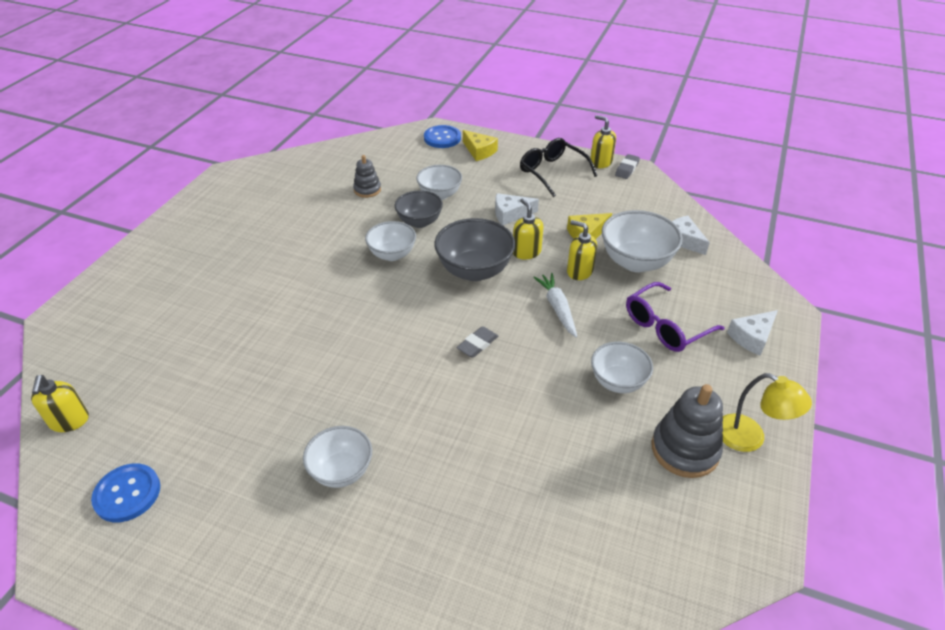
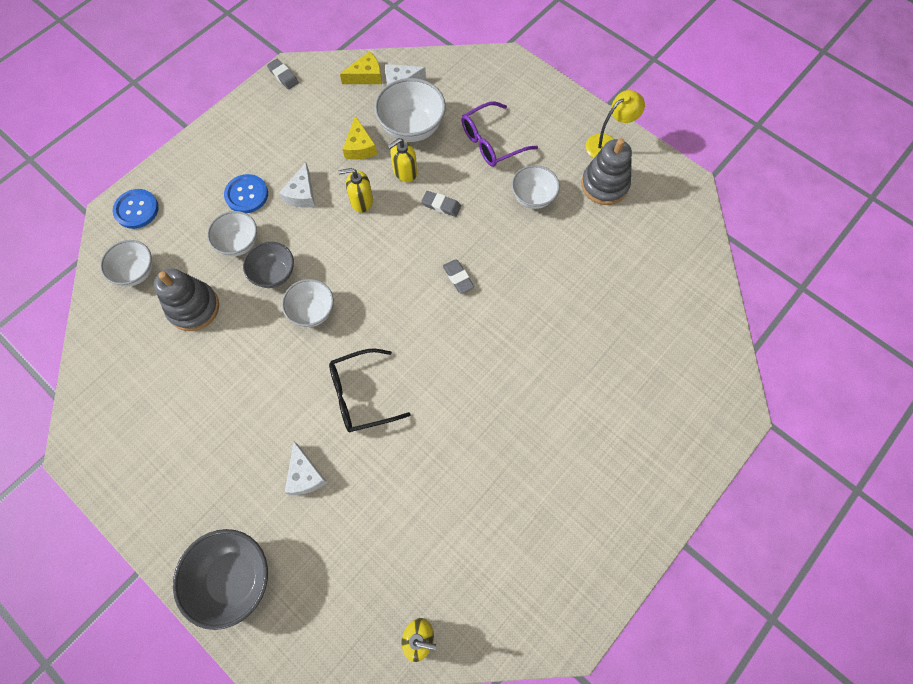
camera: 70 degrees left, 25 degrees up
blue button [91,463,160,522] -> blue button moved to [224,174,268,213]
white bowl [303,426,372,488] -> white bowl moved to [100,240,153,286]
grey stacking toy [353,155,381,198] -> grey stacking toy [154,268,219,331], size x1.69
grey bowl [434,218,516,281] -> grey bowl moved to [173,529,268,630]
yellow cheese [463,130,498,161] -> yellow cheese moved to [340,51,382,84]
black glasses [520,138,598,197] -> black glasses moved to [329,349,411,432]
white carrot [533,273,577,338] -> grey eraser [421,191,461,217]
yellow soap dispenser [590,115,616,168] -> none
purple glasses [626,282,725,352] -> purple glasses turned 75 degrees clockwise [461,101,538,167]
white cheese [727,310,778,356] -> white cheese moved to [285,441,328,495]

